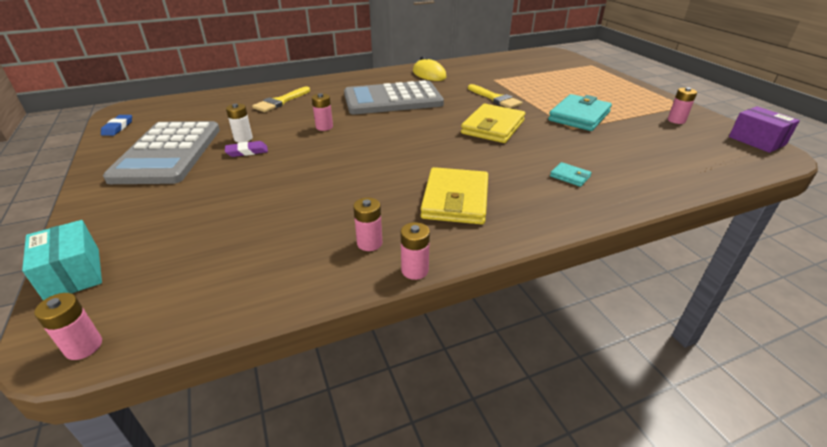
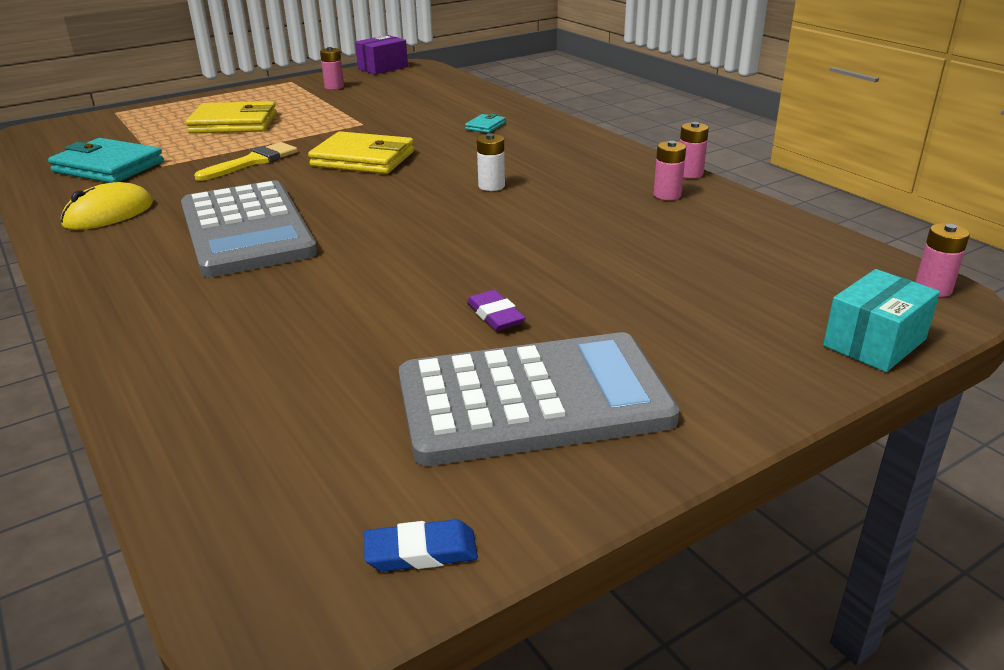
camera: 100 degrees left, 5 degrees down
white battery [226,104,253,142] -> white battery moved to [477,133,505,191]
yellow brush [252,87,310,112] -> none
pink battery [312,93,333,131] -> none
yellow wallet [421,167,488,225] -> yellow wallet moved to [185,101,277,134]
turquoise wallet [548,94,612,131] -> turquoise wallet moved to [48,138,164,183]

